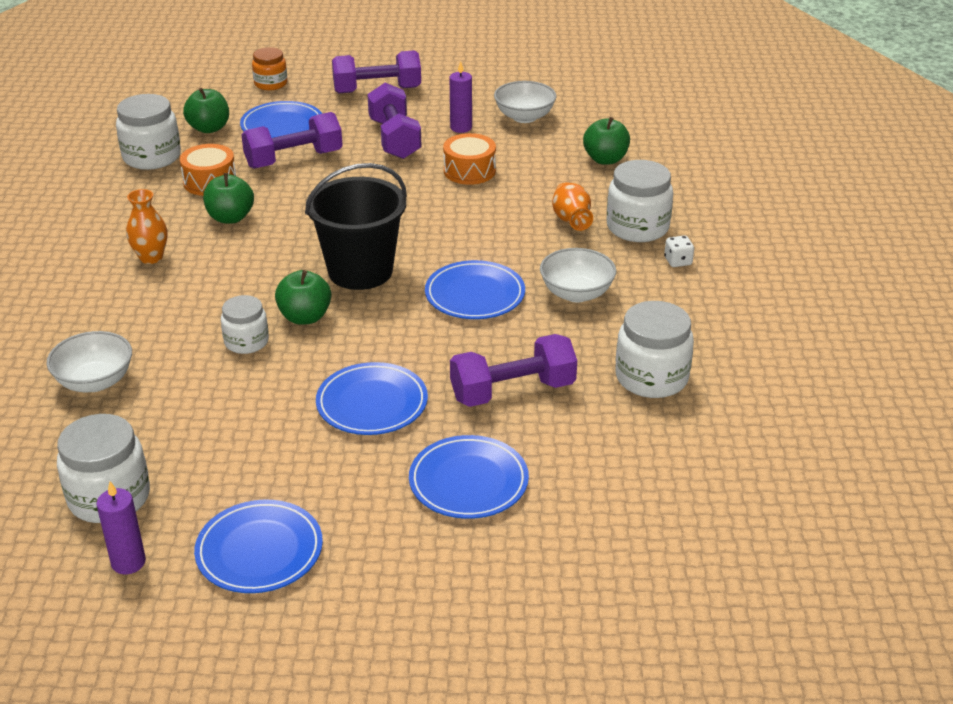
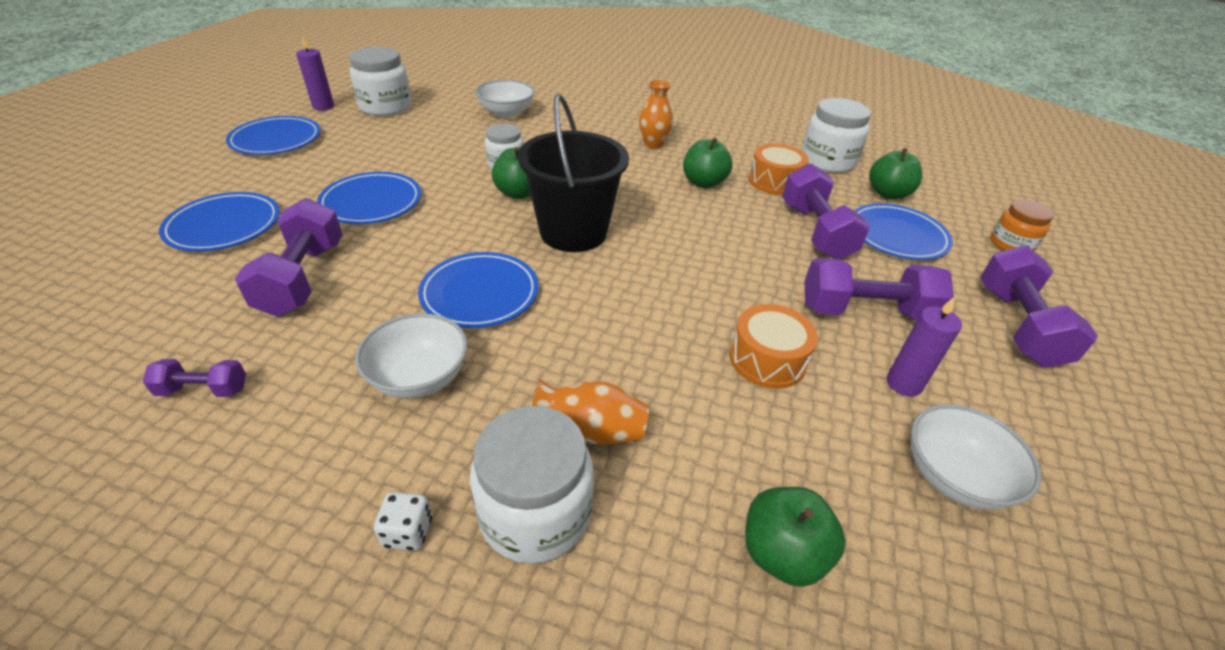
camera: 105 degrees right, 5 degrees up
white jar [615,301,694,398] -> purple dumbbell [143,359,246,397]

